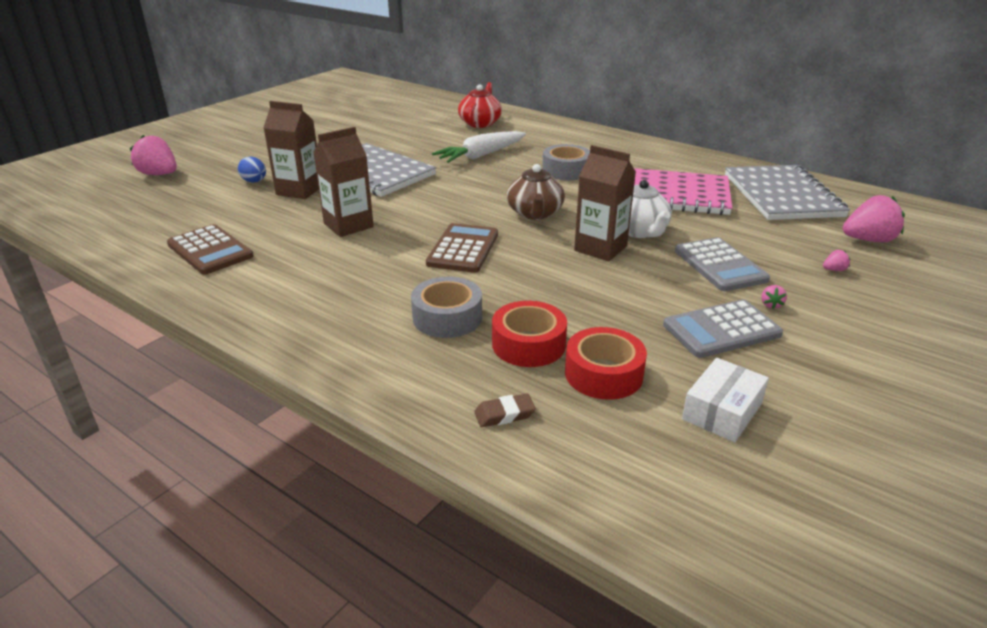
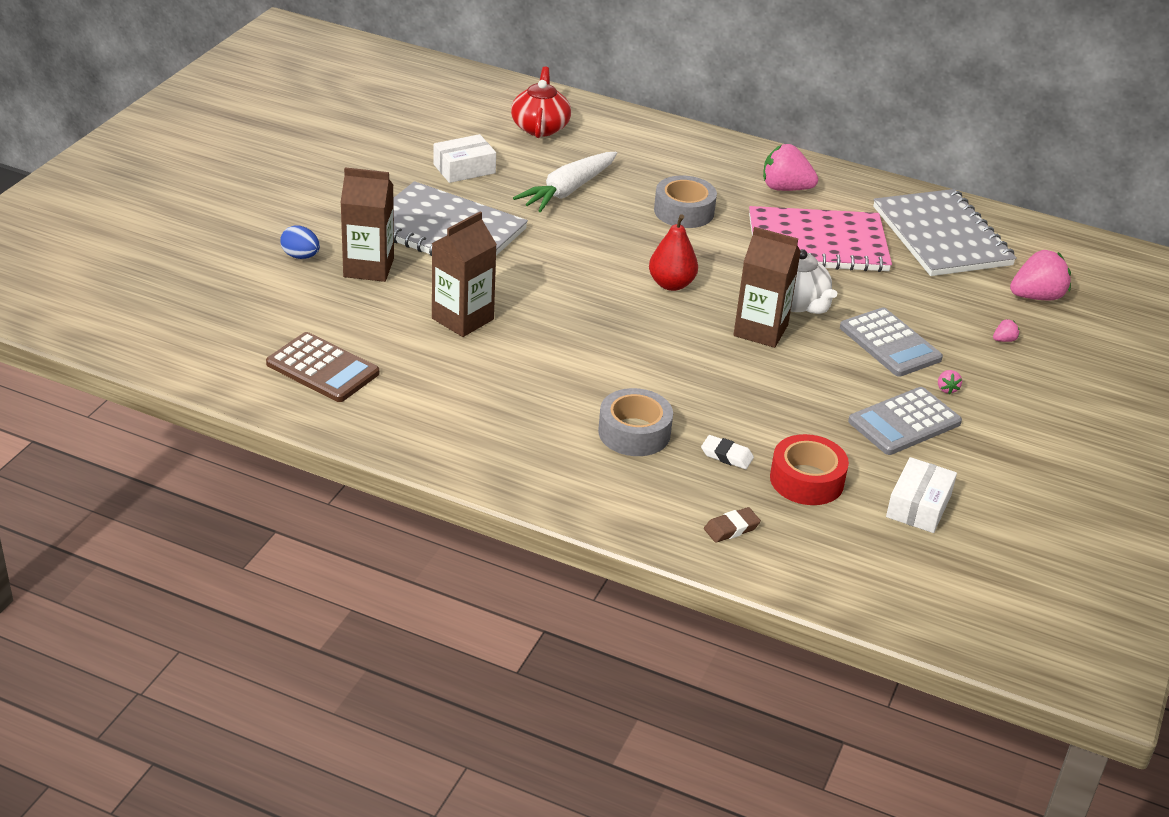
camera: 15 degrees left, 5 degrees up
pink strawberry [130,135,177,175] -> pink strawberry moved to [763,144,818,191]
brown calculator [426,223,498,273] -> none
red tape [492,301,567,367] -> white eraser [701,435,754,469]
brown teapot [507,164,565,220] -> red pear [649,214,698,291]
none -> white box [433,134,496,183]

